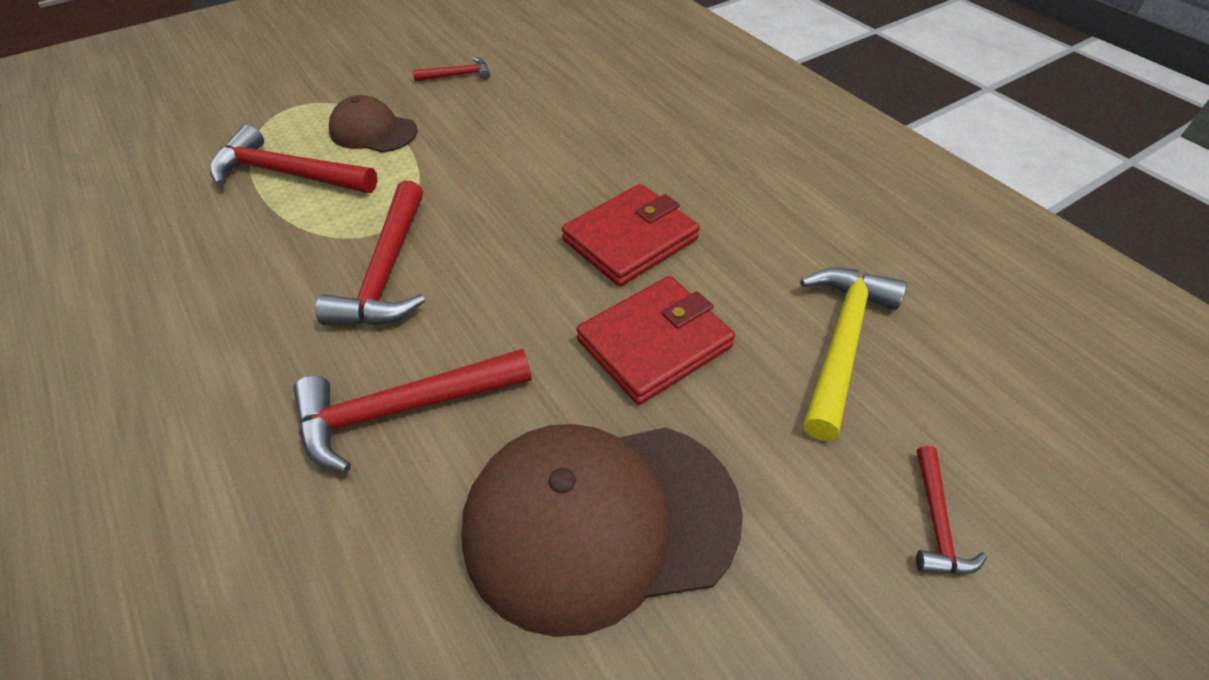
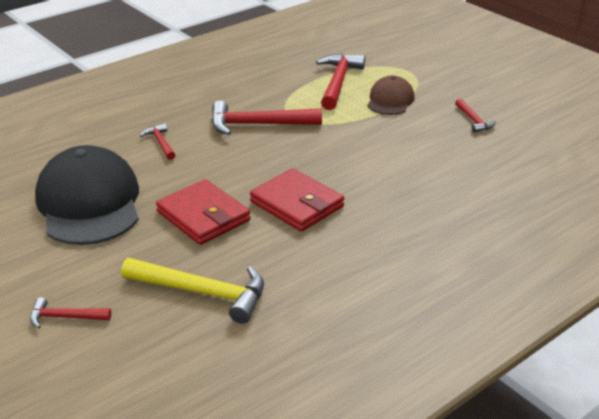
camera: 85 degrees right, 15 degrees down
red hammer [293,349,532,472] -> red hammer [140,123,175,160], size x0.52
brown cap [461,424,743,637] -> black cap [35,145,139,245]

